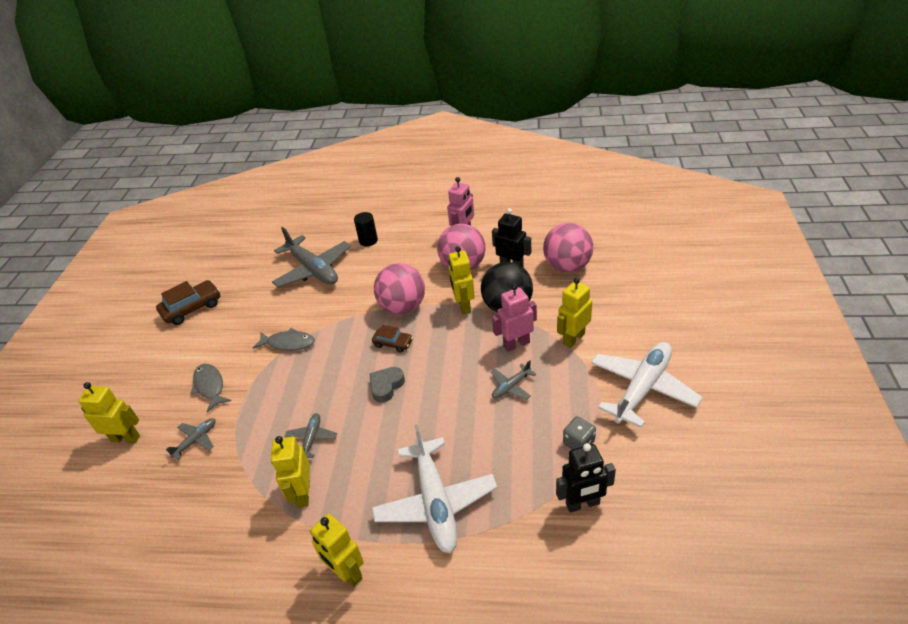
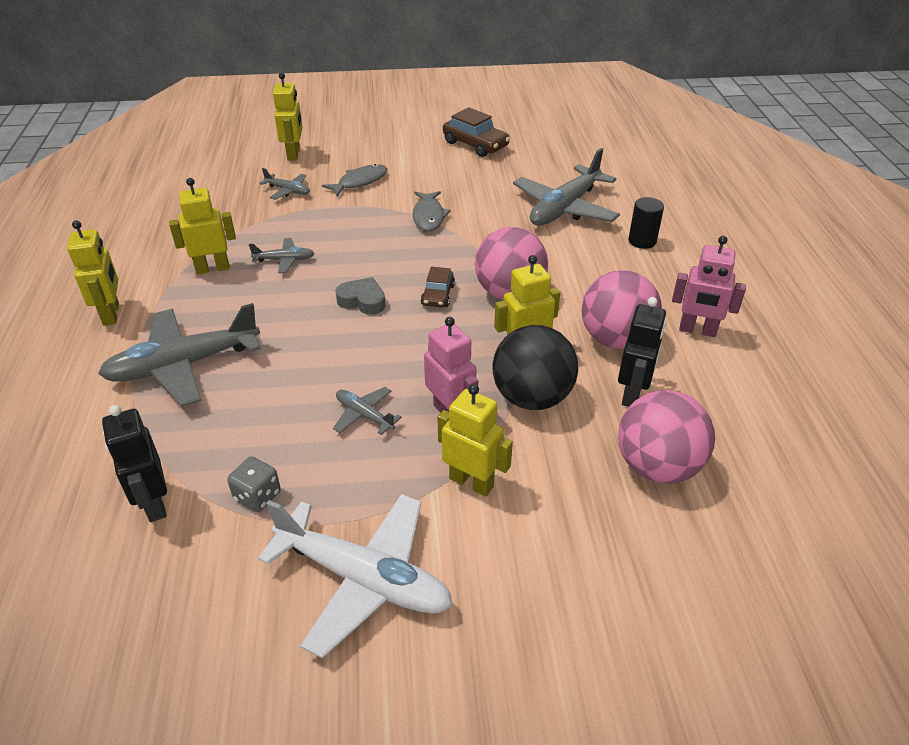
camera: 75 degrees right, 0 degrees up
yellow robot [310,514,364,587] -> yellow robot turned 135 degrees clockwise [67,220,119,325]
white plane [372,424,497,553] -> grey plane [98,303,261,407]

